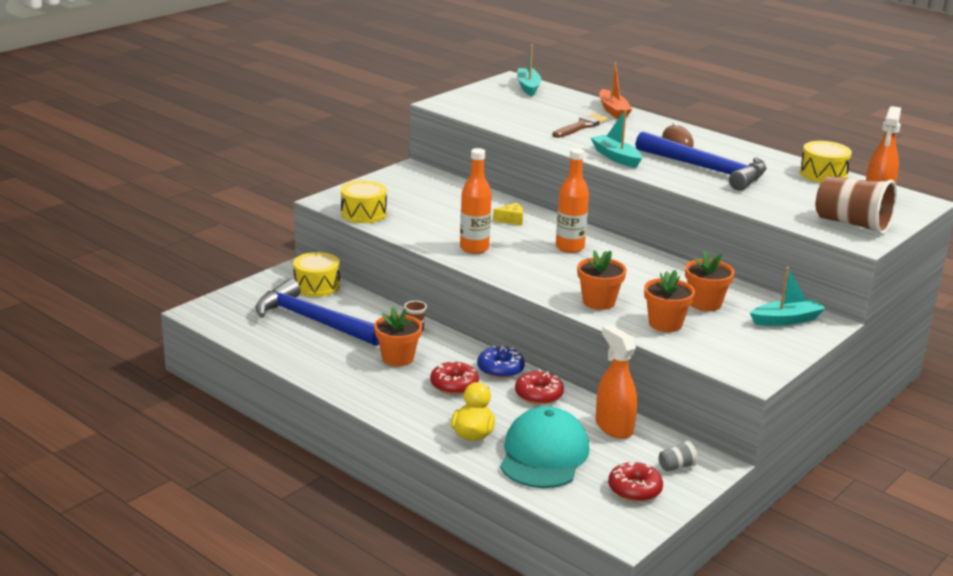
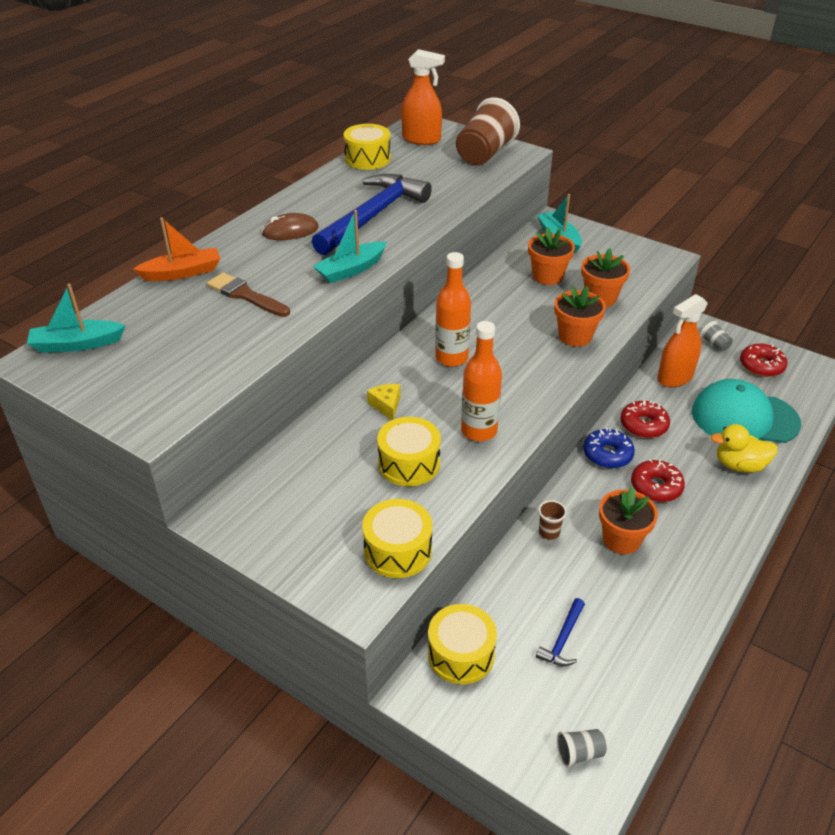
camera: 95 degrees left, 15 degrees up
blue hammer [256,279,379,346] -> blue hammer [536,598,585,666], size x0.42
none -> yellow drum [377,417,441,486]
none -> grey cup [557,729,607,768]

